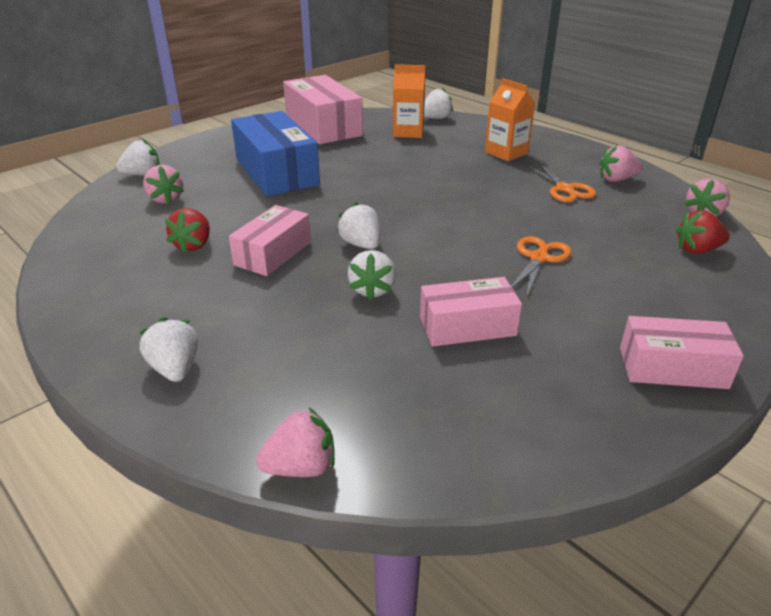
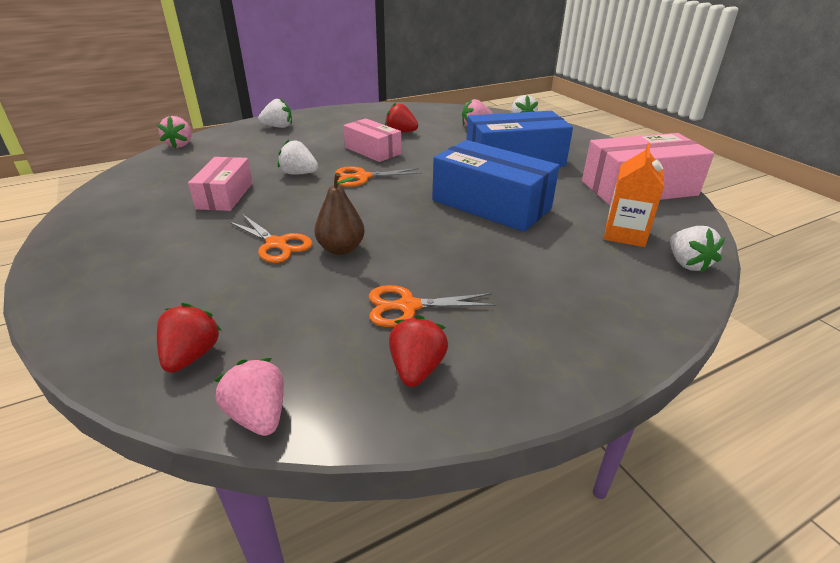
camera: 105 degrees right, 0 degrees up
white strawberry [337,202,380,249] -> orange scissors [335,166,422,187]
orange carton [485,78,535,161] -> none
pink strawberry [599,145,643,182] -> red strawberry [389,315,448,387]
pink box [620,316,744,389] -> none
none -> brown pear [314,173,365,255]
none -> blue box [432,140,559,232]

